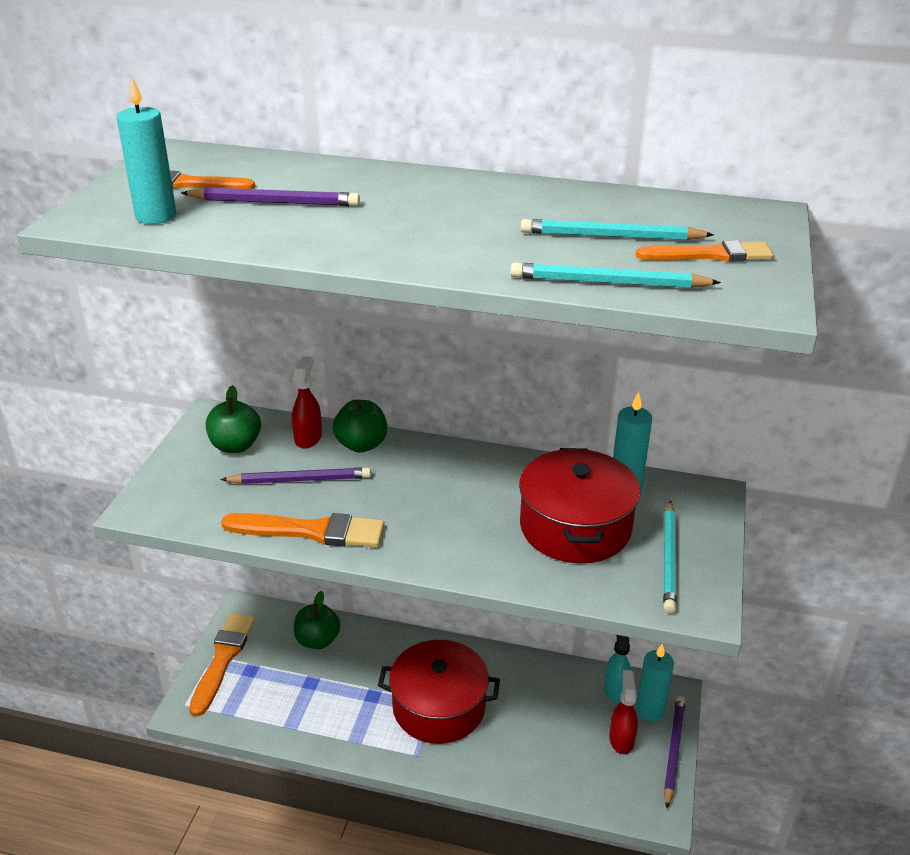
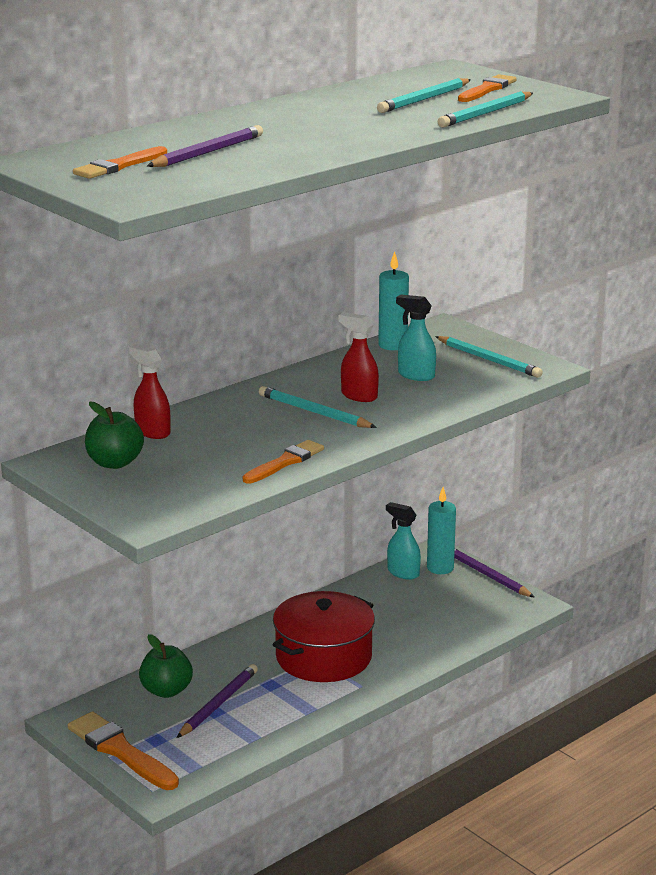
camera: 55 degrees left, 10 degrees down
turquoise candle [117,78,176,224] -> none
purple pencil [220,467,371,484] -> purple pencil moved to [177,664,258,738]
orange brush [221,513,385,547] -> orange brush [243,440,324,483], size x0.66
green apple [333,400,387,453] -> none
red pot [519,448,640,563] -> turquoise spray bottle [396,295,436,381]
red spray bottle [609,670,638,754] -> red spray bottle moved to [338,312,379,402]
none -> turquoise pencil [259,386,377,428]

